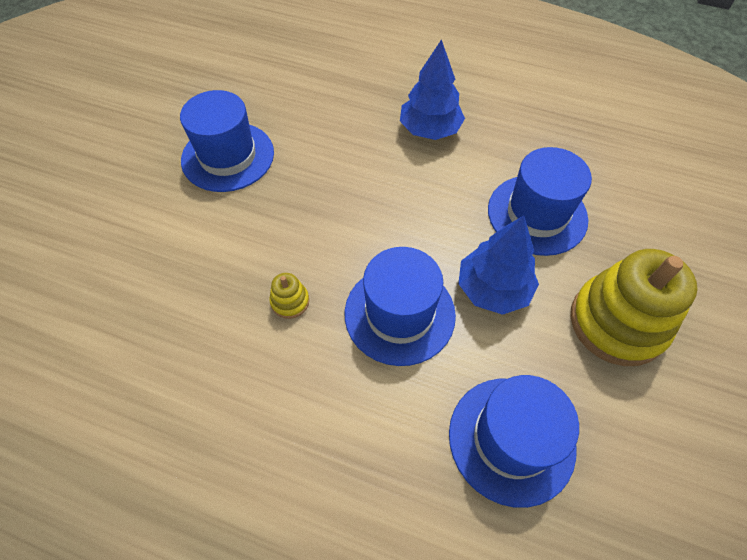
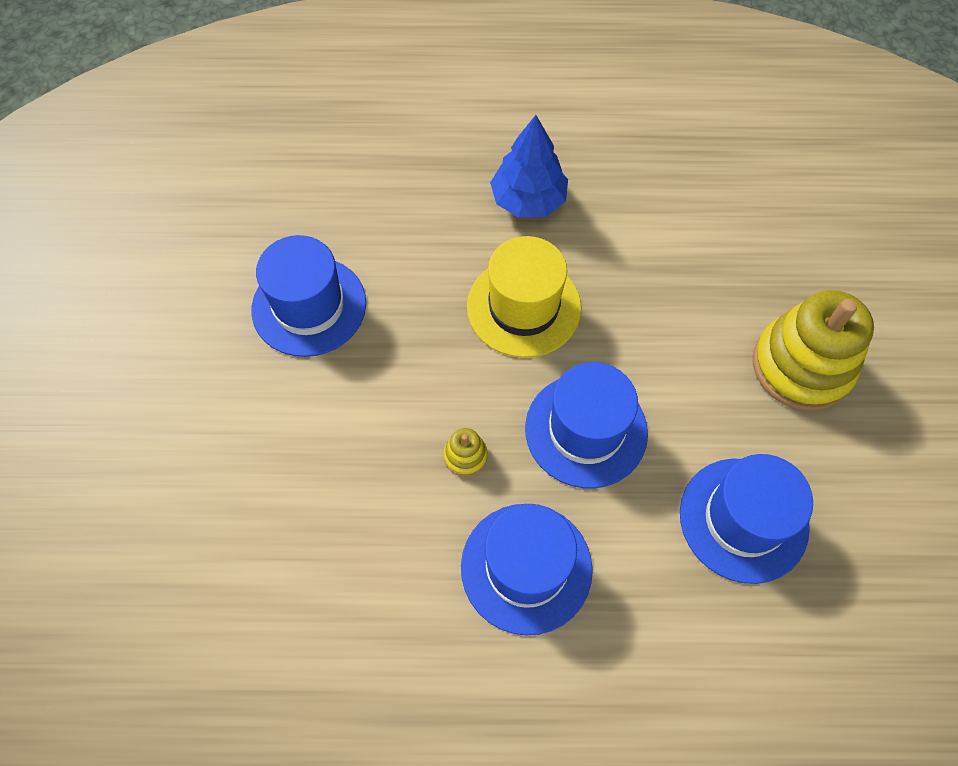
camera: 20 degrees left, 5 degrees up
blue tree [458,215,539,315] -> none
blue hat [488,147,592,256] -> blue hat moved to [461,504,593,636]
none -> yellow hat [467,236,581,358]

